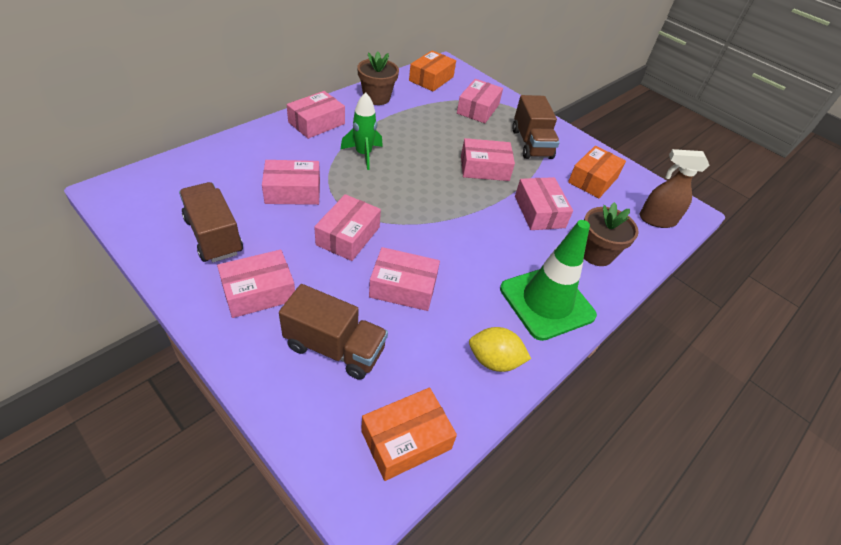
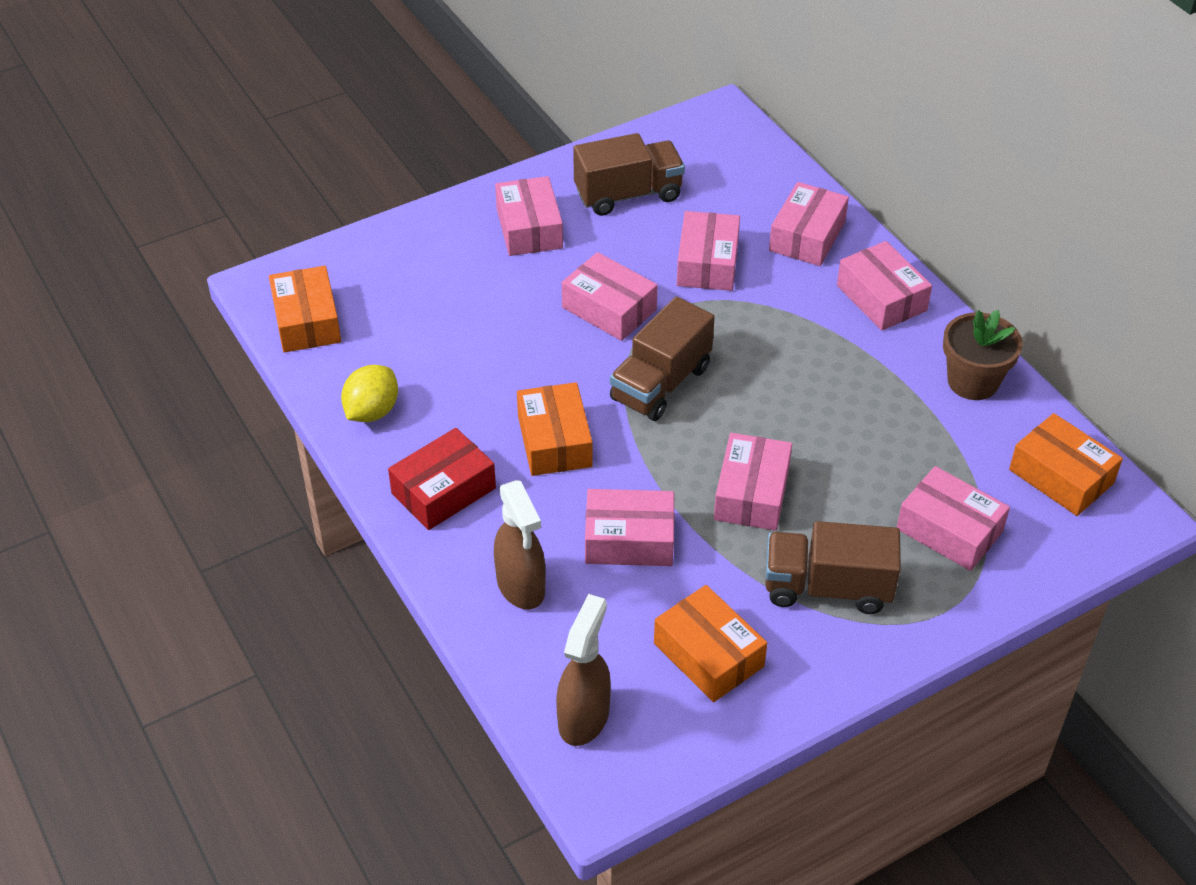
camera: 110 degrees right, 0 degrees up
brown truck [279,284,388,380] -> brown truck moved to [610,297,715,421]
green rocket [341,92,383,170] -> none
pink box [369,247,440,311] -> pink box moved to [769,182,849,266]
green traffic cone [500,220,597,341] -> red box [388,428,496,530]
brown flower pot [584,202,639,266] -> brown spray bottle [494,480,546,610]
none -> orange box [517,382,593,476]

